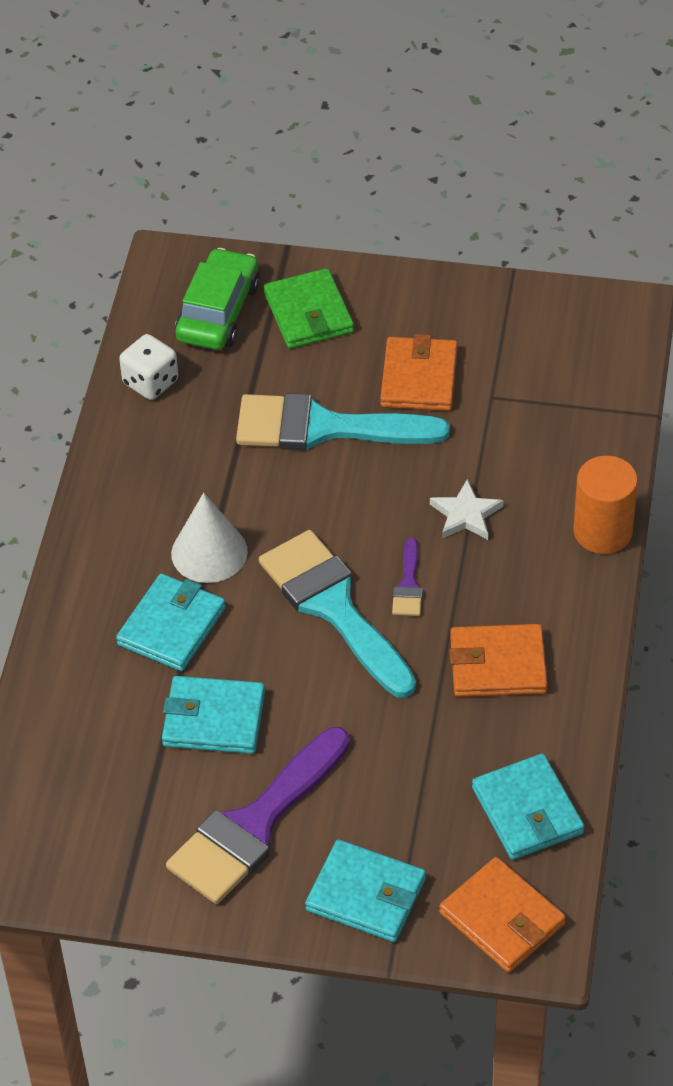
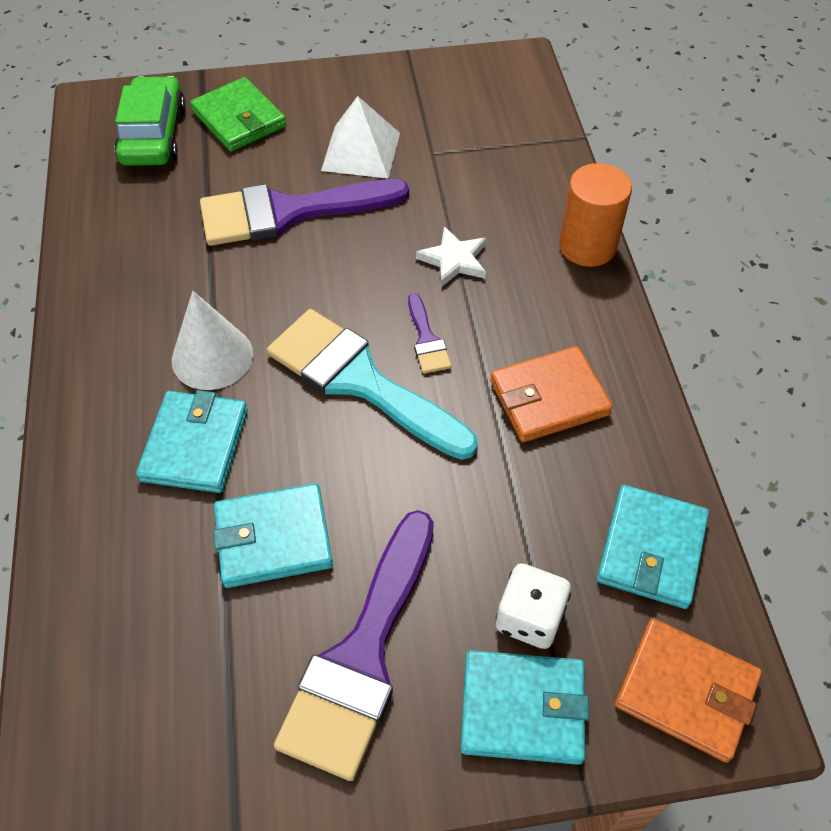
camera: 20 degrees left, 5 degrees up
white dice [119,334,178,400] -> white dice moved to [496,563,571,649]
turquoise brush [236,393,450,450] -> purple brush [200,179,409,246]
orange wallet [380,334,458,411] -> white pyramid [321,96,400,179]
turquoise wallet [472,753,584,860] -> turquoise wallet turned 60 degrees clockwise [597,485,709,609]

